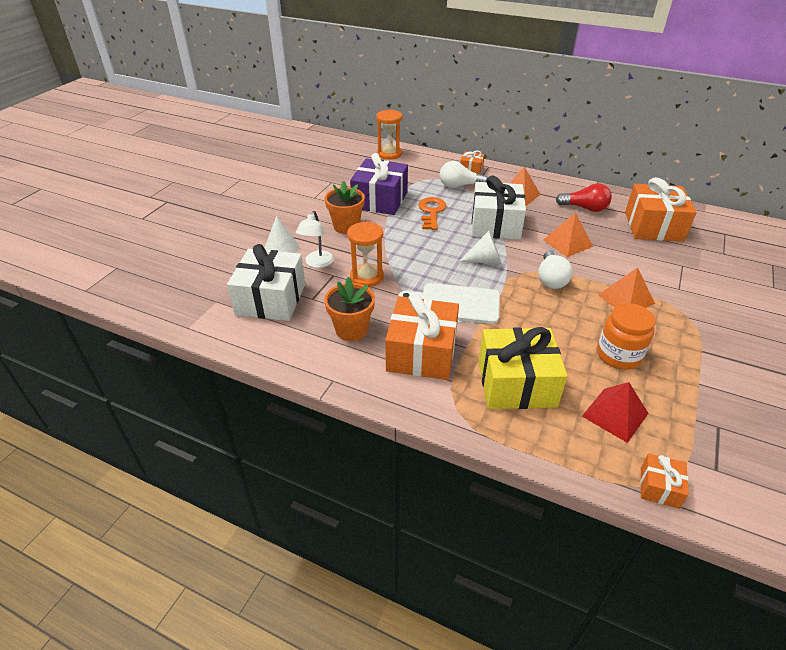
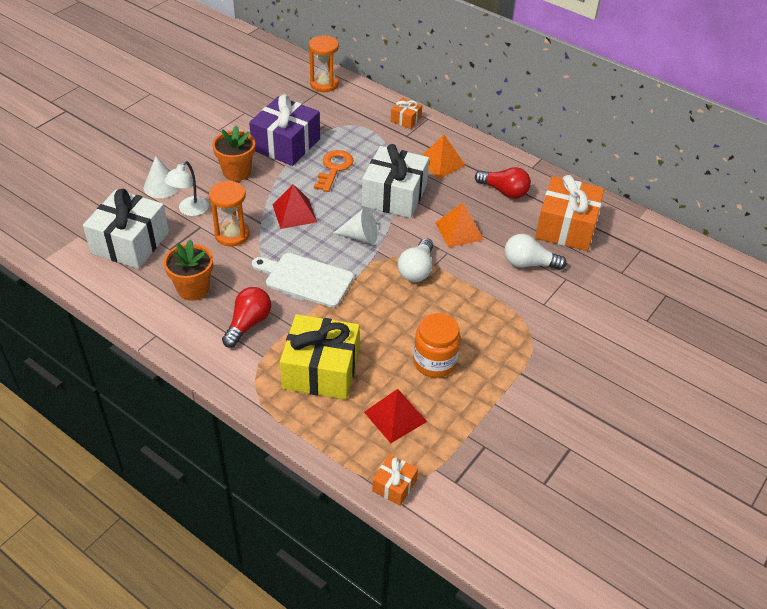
camera: 10 degrees right, 5 degrees up
orange gift [385,293,459,380] -> red light bulb [222,287,271,348]
white light bulb [440,161,487,188] -> white light bulb moved to [504,234,567,270]
orange pyramid [598,267,655,308] -> none
none -> red pyramid [273,184,317,229]

